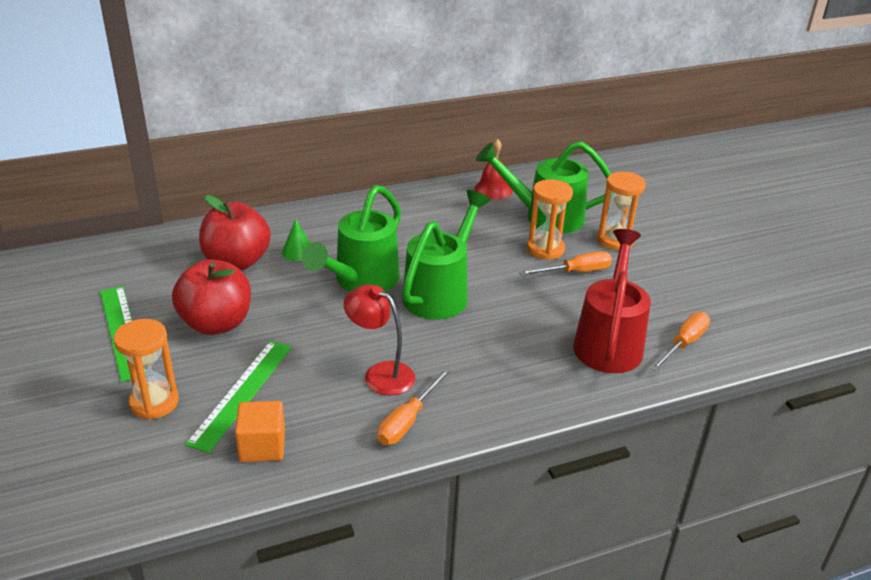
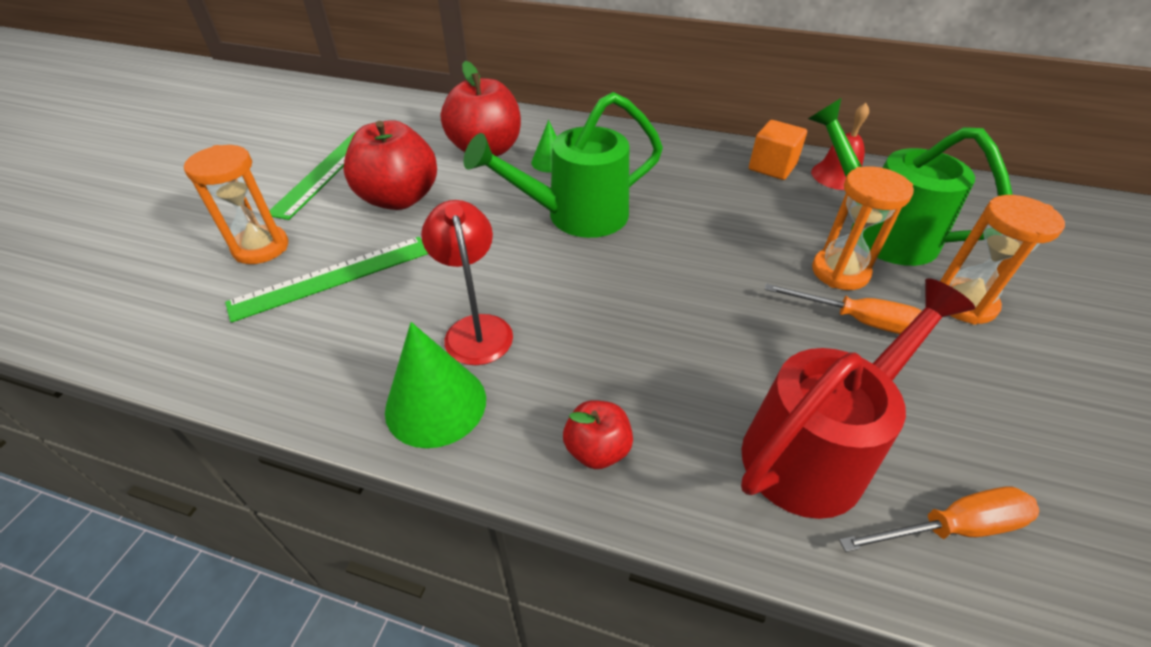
camera: 40 degrees right, 10 degrees up
orange cube [235,401,285,462] -> orange cube moved to [749,120,807,180]
orange screwdriver [377,368,450,445] -> green cone [385,322,486,448]
green watering can [402,190,491,320] -> none
none -> red apple [563,400,633,469]

